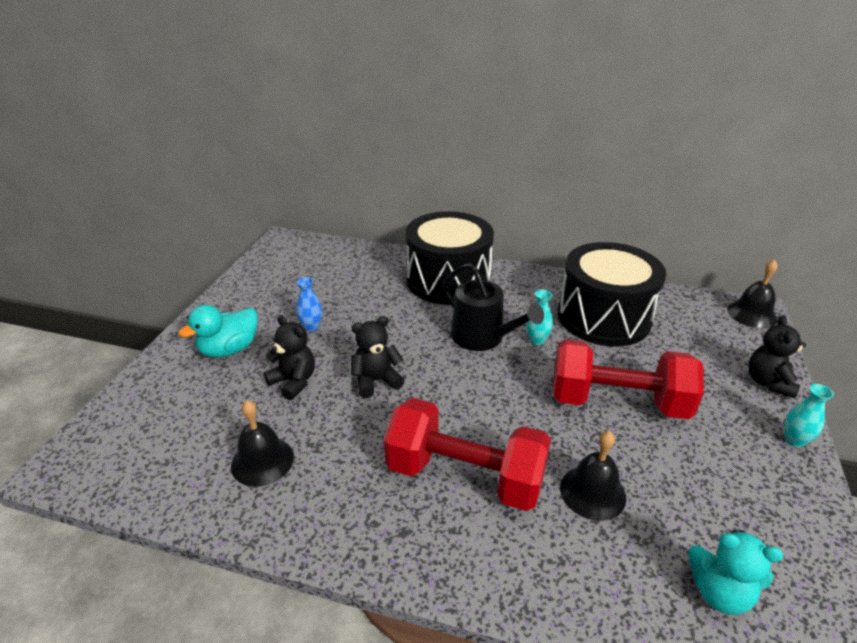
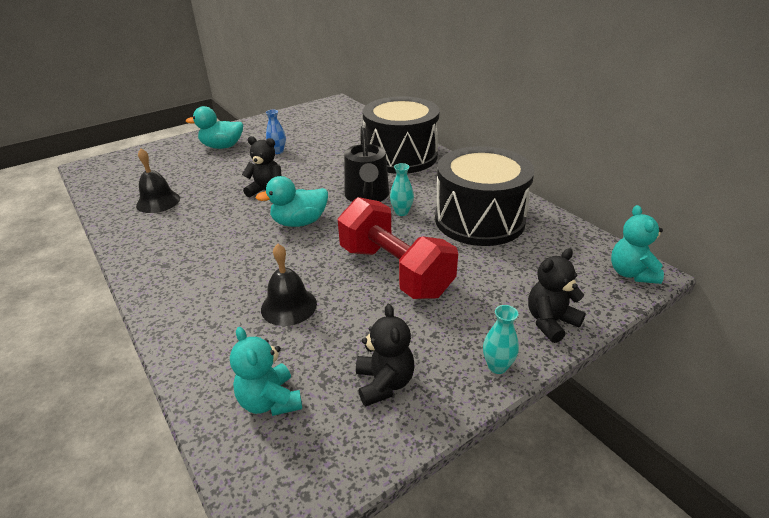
camera: 40 degrees right, 0 degrees up
black teddy bear [264,315,315,400] -> black teddy bear moved to [356,304,415,407]
red dumbbell [384,398,551,511] -> none
black bell [727,259,778,329] -> turquoise teddy bear [611,205,664,284]
none -> turquoise duck [256,176,328,227]

